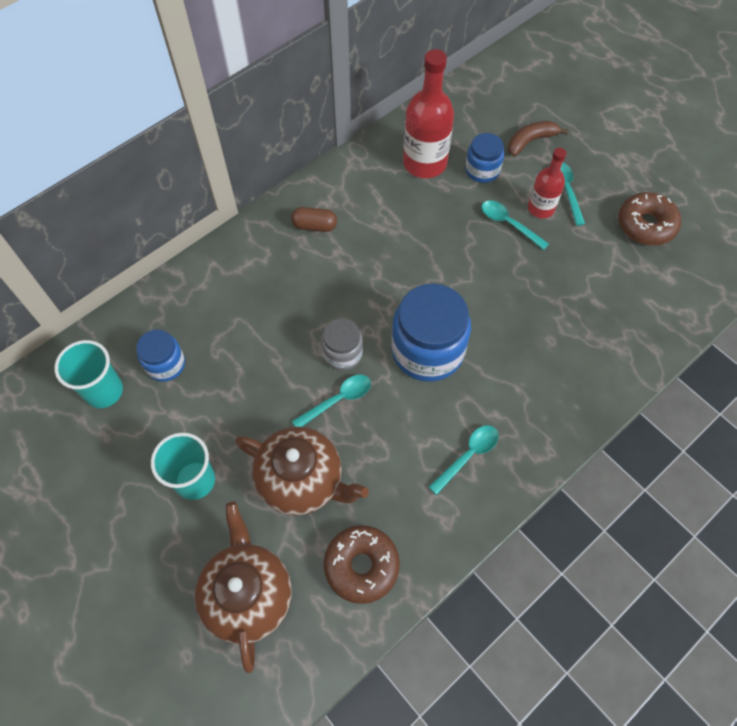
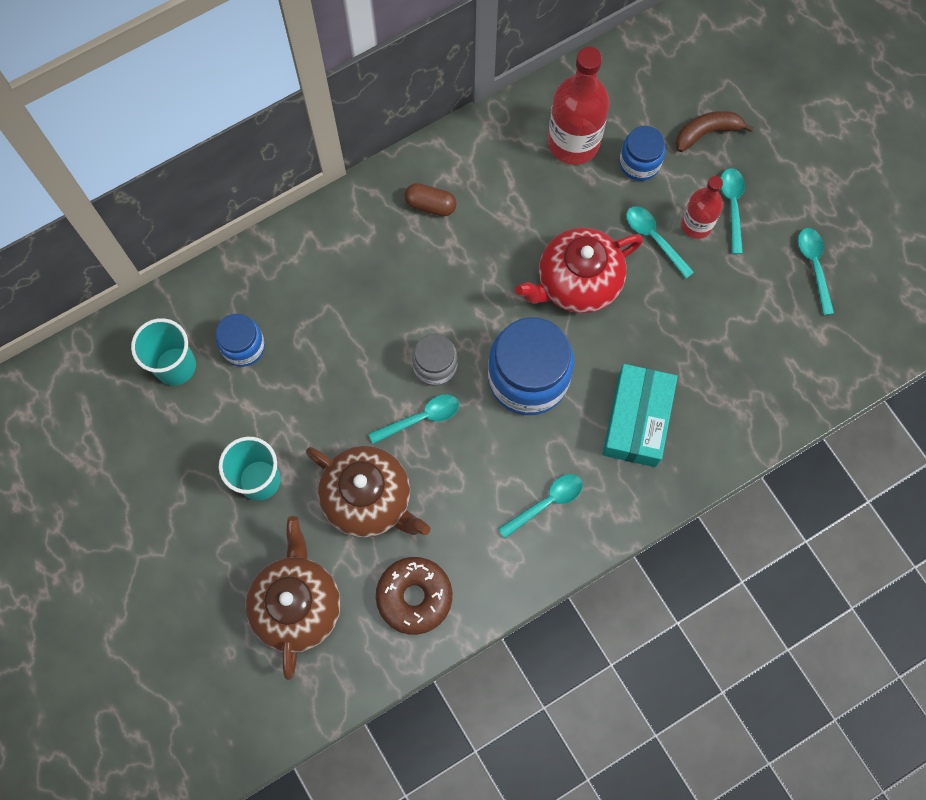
camera: 10 degrees right, 10 degrees up
brown donut [618,192,681,245] -> turquoise spoon [798,228,834,315]
none -> red teapot [515,227,643,313]
none -> turquoise box [603,364,678,467]

